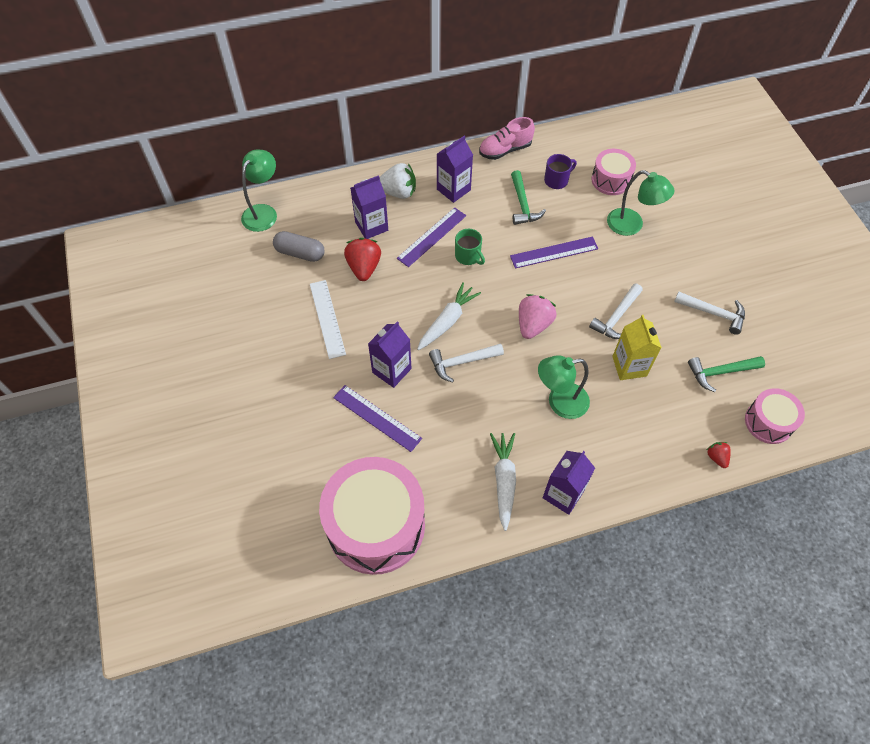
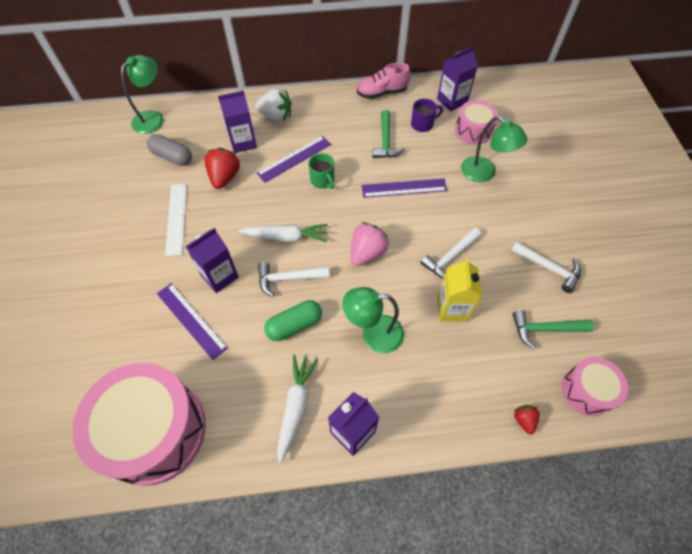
camera: 10 degrees right, 0 degrees up
white carrot [417,282,481,350] -> white carrot turned 45 degrees clockwise [239,224,328,243]
purple carton [437,136,473,203] -> purple carton moved to [437,46,478,111]
none -> green capsule [264,300,322,341]

